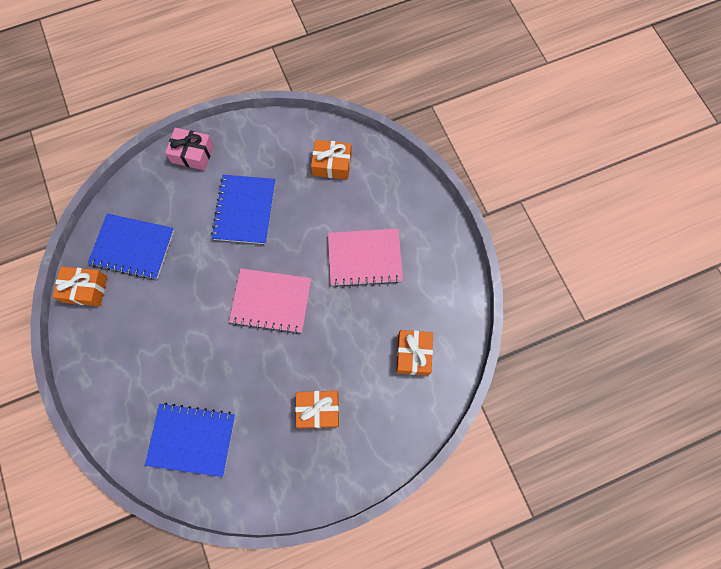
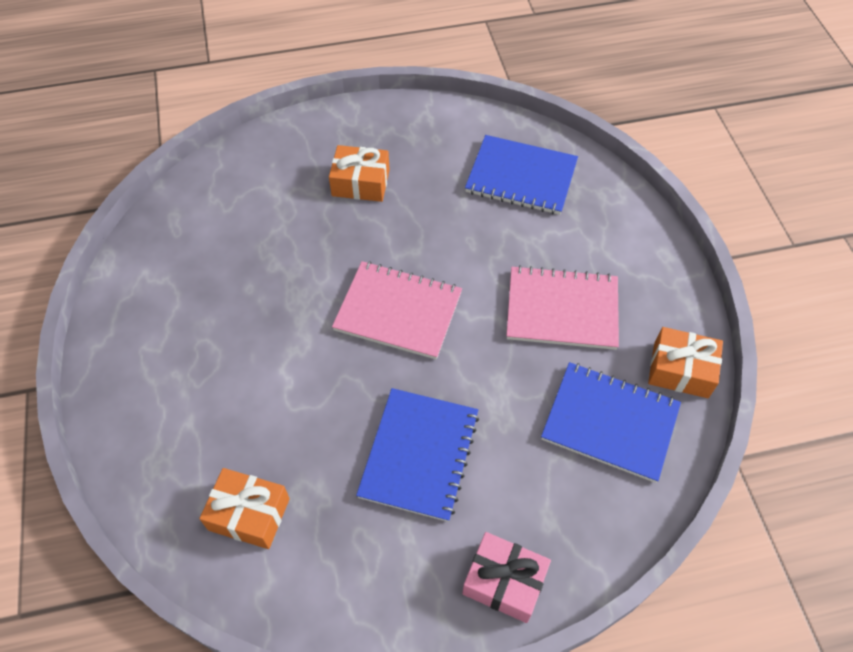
camera: 170 degrees left, 15 degrees down
pink notebook [328,229,403,287] -> pink notebook moved to [506,265,619,350]
orange gift [396,330,433,376] -> none

